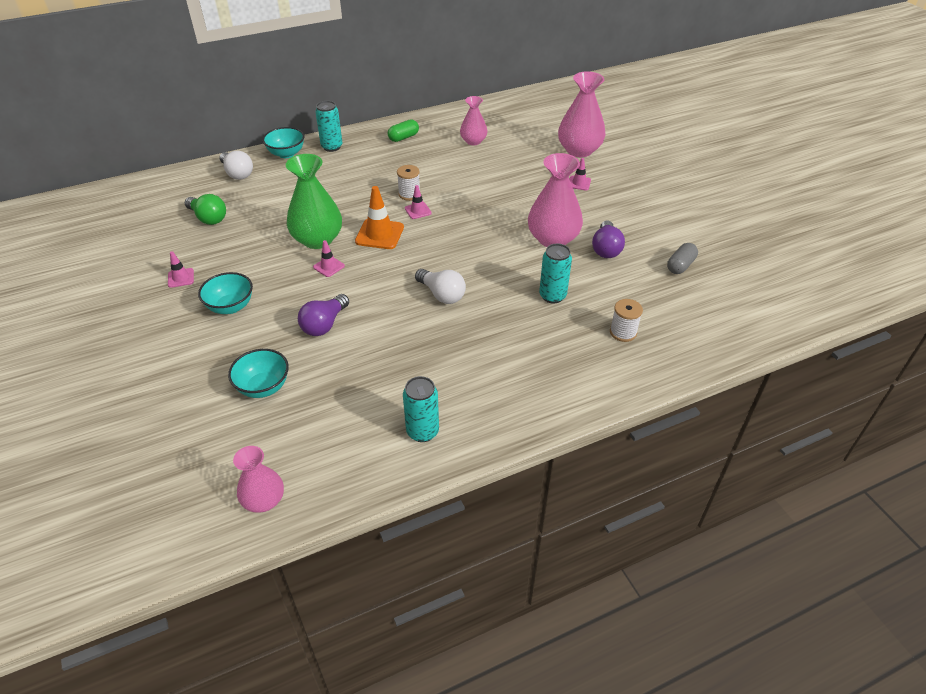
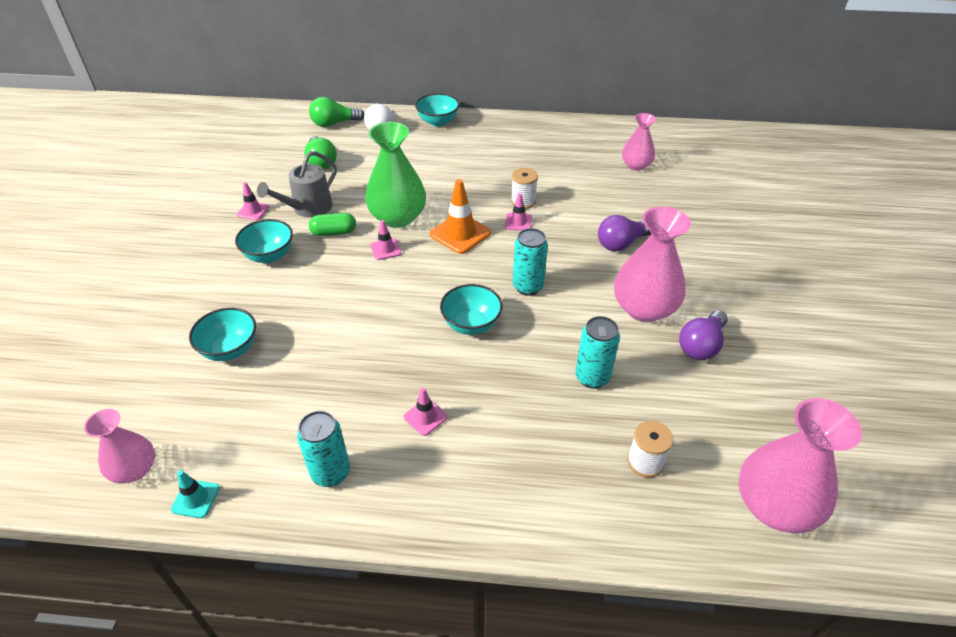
camera: 30 degrees right, 0 degrees up
purple light bulb [298,294,349,336] -> purple light bulb moved to [598,215,651,251]
turquoise can [315,101,343,152] -> turquoise can moved to [513,228,548,296]
green capsule [388,119,419,142] -> green capsule moved to [309,213,356,236]
white light bulb [415,269,466,304] -> turquoise bowl [440,284,503,335]
pink vase [558,71,606,157] -> pink vase moved to [739,398,862,533]
pink traffic cone [569,158,591,190] -> pink traffic cone moved to [403,388,448,436]
grey capsule [667,243,698,274] -> none
none -> turquoise traffic cone [171,470,220,518]
none -> grey watering can [257,151,337,218]
none -> green light bulb [309,97,364,127]

